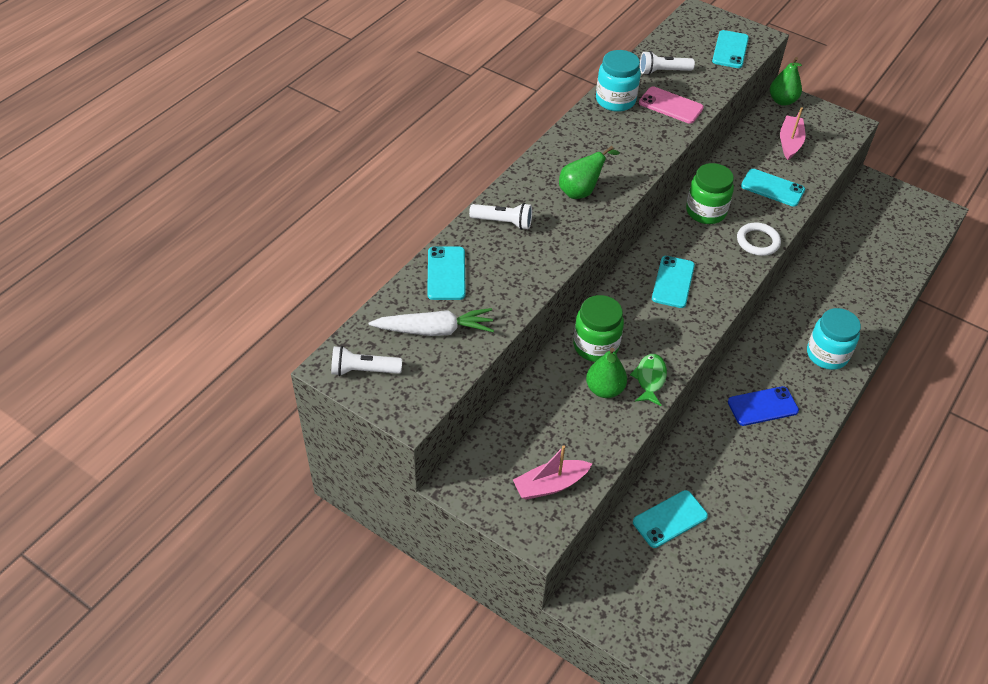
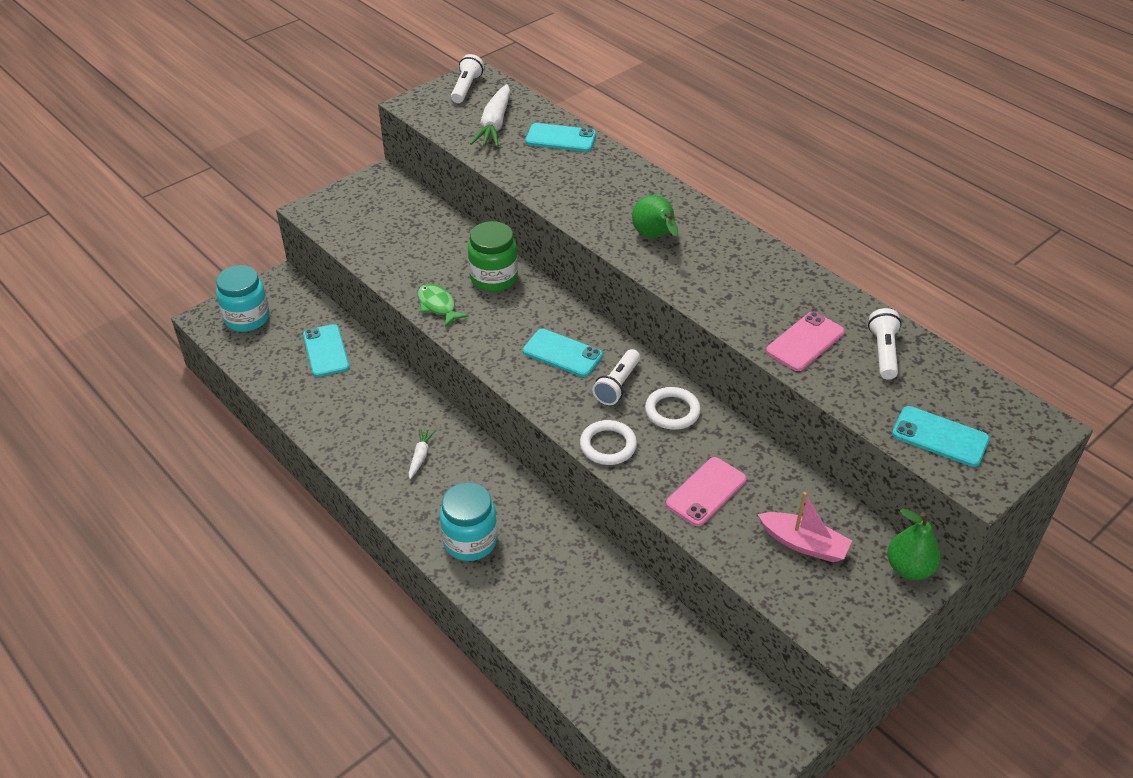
camera: 105 degrees right, 5 degrees down
white flashlight [469,203,532,230] -> white flashlight moved to [592,349,640,405]
pink boat [513,445,592,500] -> none
green pear [586,347,627,398] -> none
turquoise jar [596,50,641,112] -> turquoise jar moved to [216,265,269,332]
green fish [630,354,667,406] -> green fish turned 150 degrees counterclockwise [418,284,469,327]
green jar [686,163,734,224] -> white ring [645,387,701,430]
blue phone [728,386,799,426] -> white carrot [409,428,436,479]
turquoise phone [741,169,805,207] -> pink phone [666,457,747,526]

